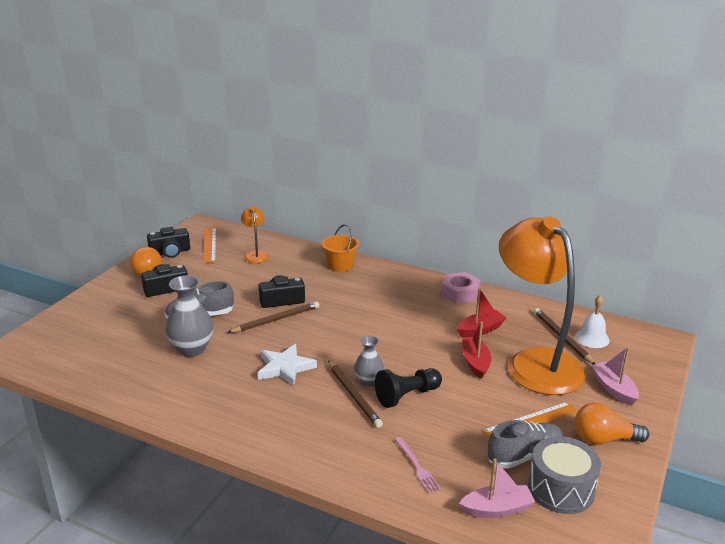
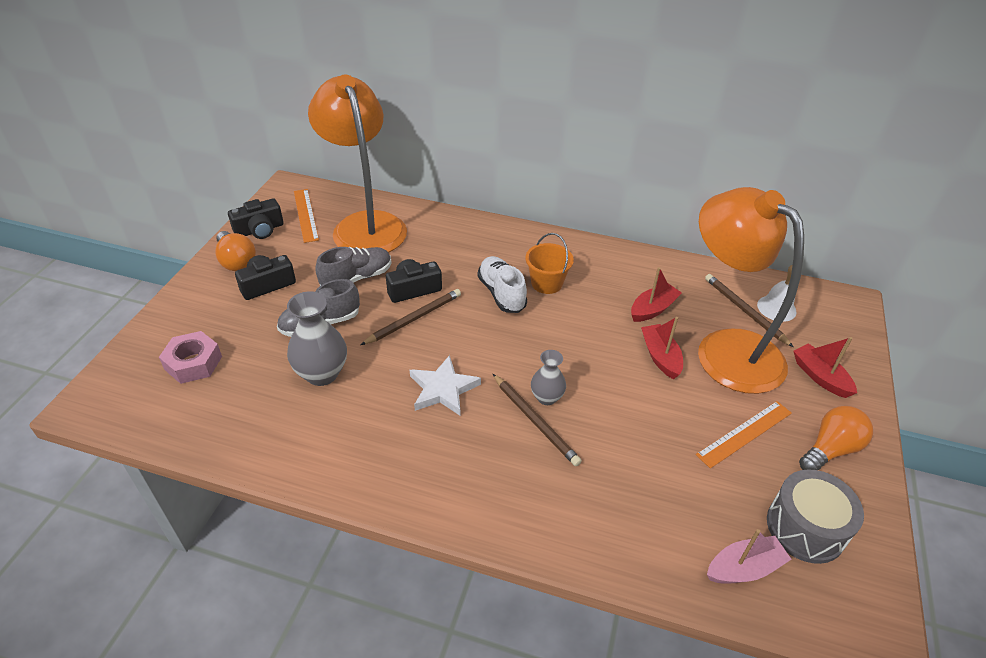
camera: 10 degrees left, 15 degrees up
orange lamp [241,206,269,263] -> orange lamp [308,74,407,253], size x2.44
orange bucket [322,224,359,272] -> orange bucket moved to [525,233,574,294]
black pawn [375,368,442,408] -> none
pink fork [395,437,441,493] -> none
pink nut [441,272,481,303] -> pink nut moved to [159,331,222,384]
grey shoe [487,420,563,469] -> grey shoe moved to [315,247,392,286]
orange light bulb [575,403,649,445] -> orange light bulb turned 150 degrees clockwise [799,406,873,470]
pink boat [591,347,639,406] -> red boat [793,337,857,398]
none -> white shoe [478,256,527,313]

